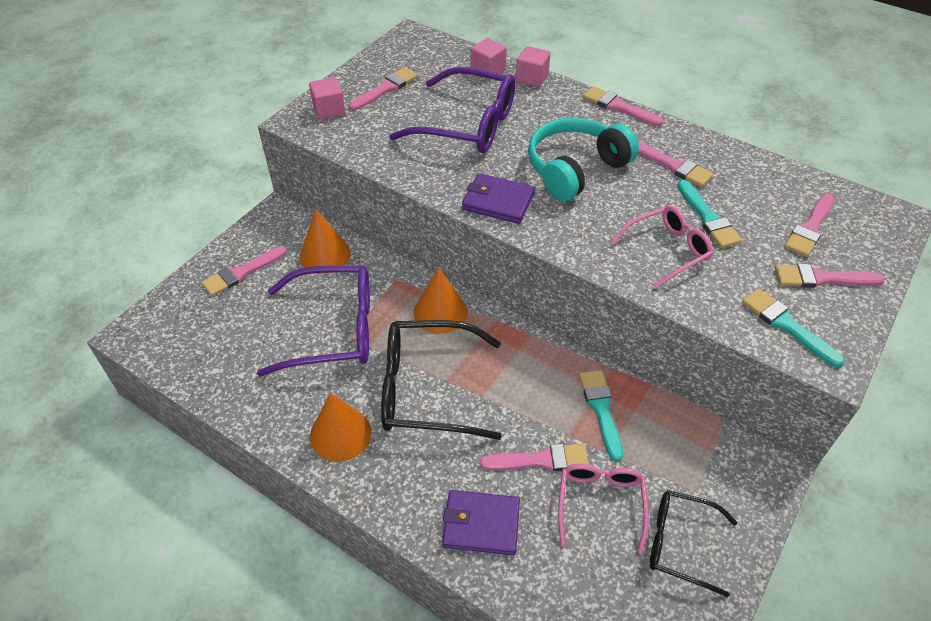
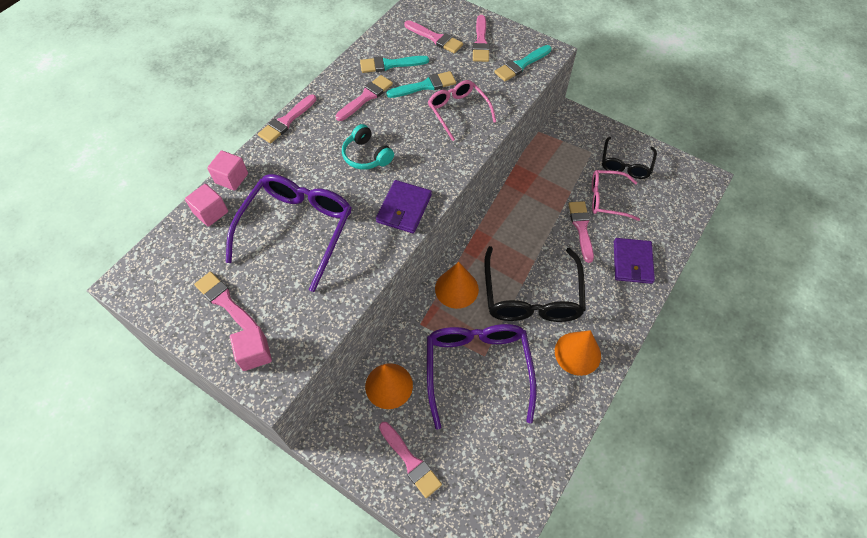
camera: 90 degrees left, 10 degrees up
turquoise headphones [528,118,639,201] -> turquoise headphones [342,124,394,170], size x0.59
turquoise brush [579,370,623,461] -> turquoise brush moved to [360,56,429,73]

